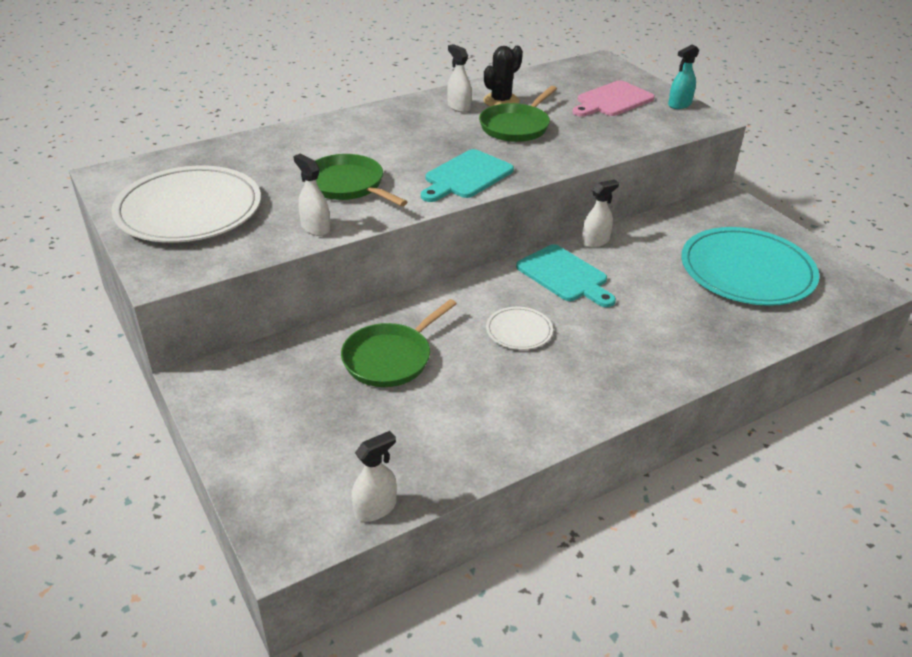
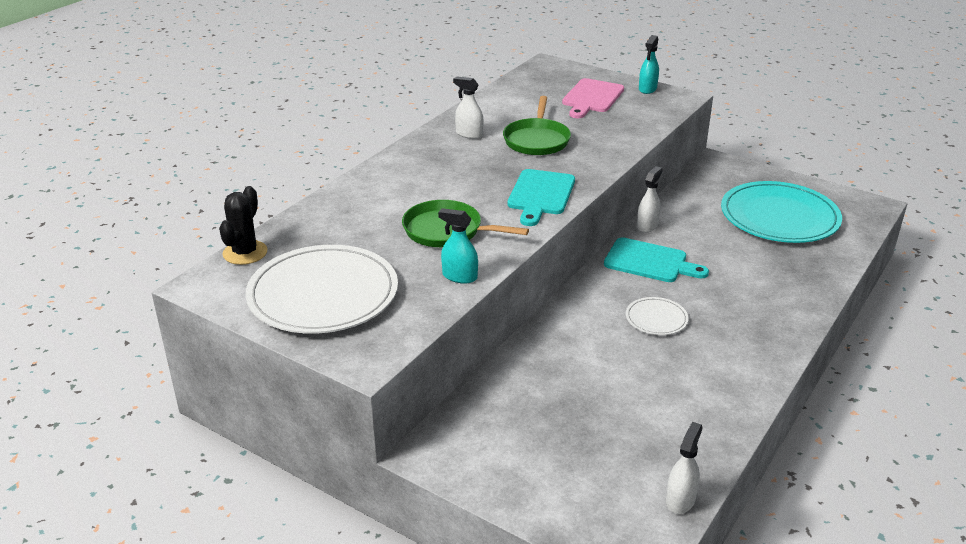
camera: 25 degrees left, 5 degrees down
white spray bottle [293,153,330,236] -> turquoise spray bottle [438,208,478,283]
green pan [341,299,457,387] -> none
black cactus [483,46,523,107] -> black cactus moved to [219,186,268,265]

